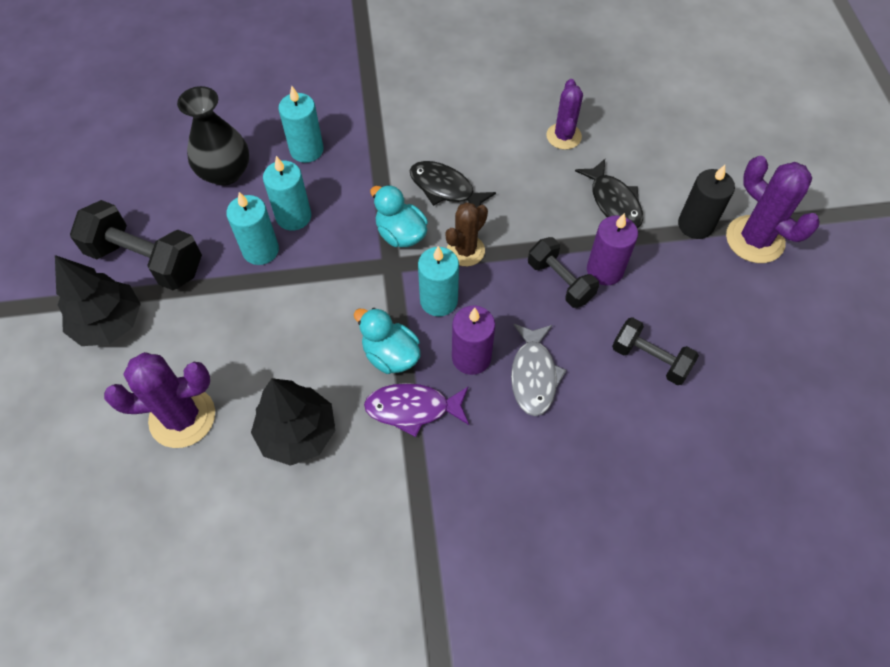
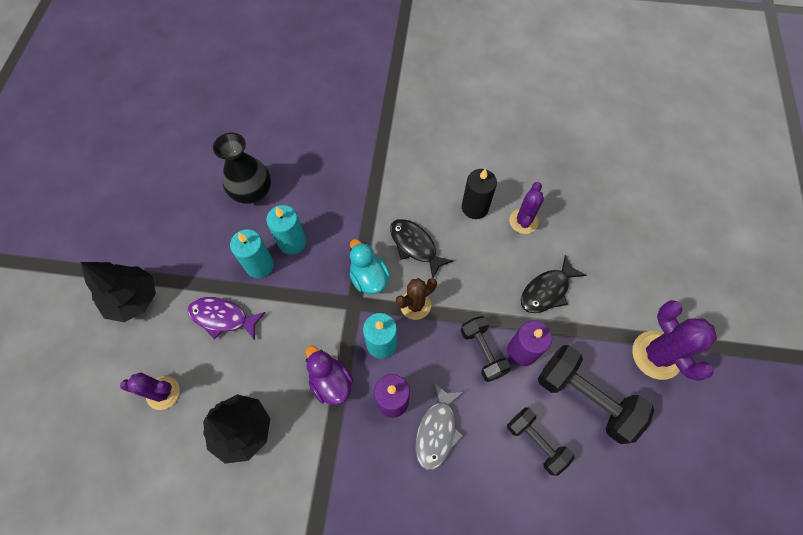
camera: 15 degrees right, 5 degrees up
black dumbbell [70,200,202,290] -> black dumbbell moved to [538,345,654,444]
purple cactus [104,352,215,448] -> purple cactus [120,373,180,410], size x0.66
turquoise candle [279,86,323,163] -> none
turquoise duck [354,308,421,374] -> purple duck [306,345,353,405]
purple fish [364,383,469,437] -> purple fish moved to [187,297,266,340]
black fish [575,159,643,228] -> black fish turned 60 degrees clockwise [521,255,586,313]
black candle [678,165,735,239] -> black candle moved to [462,168,497,219]

